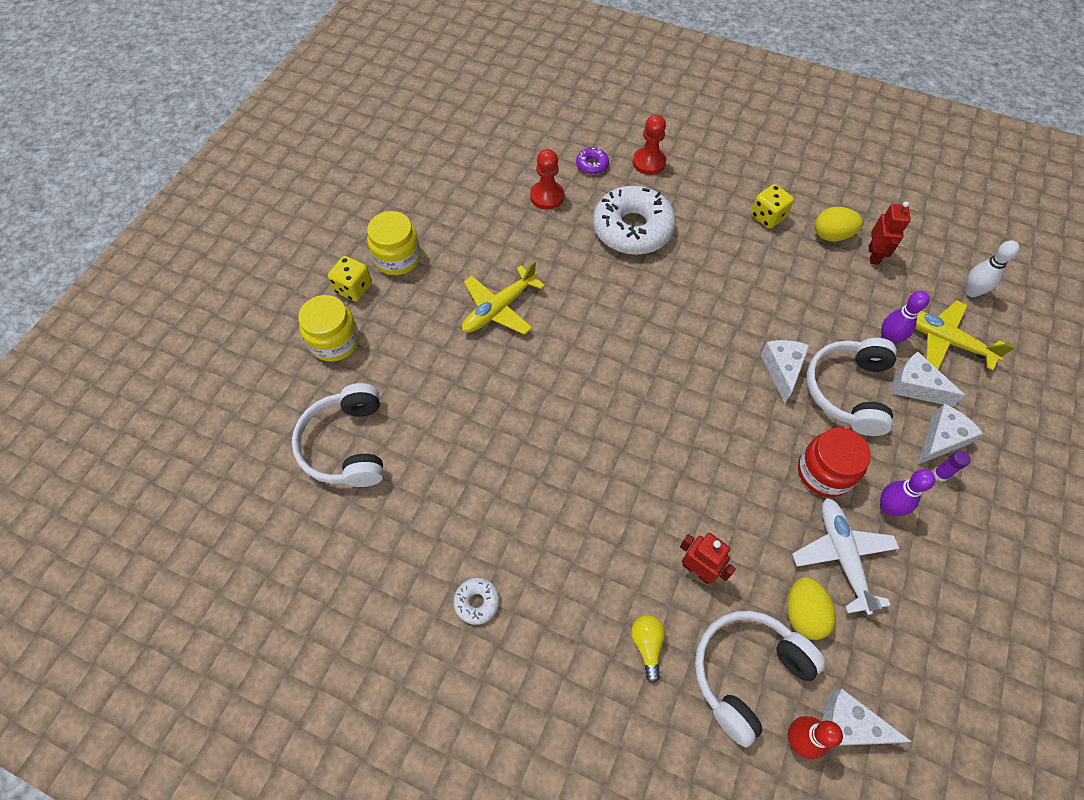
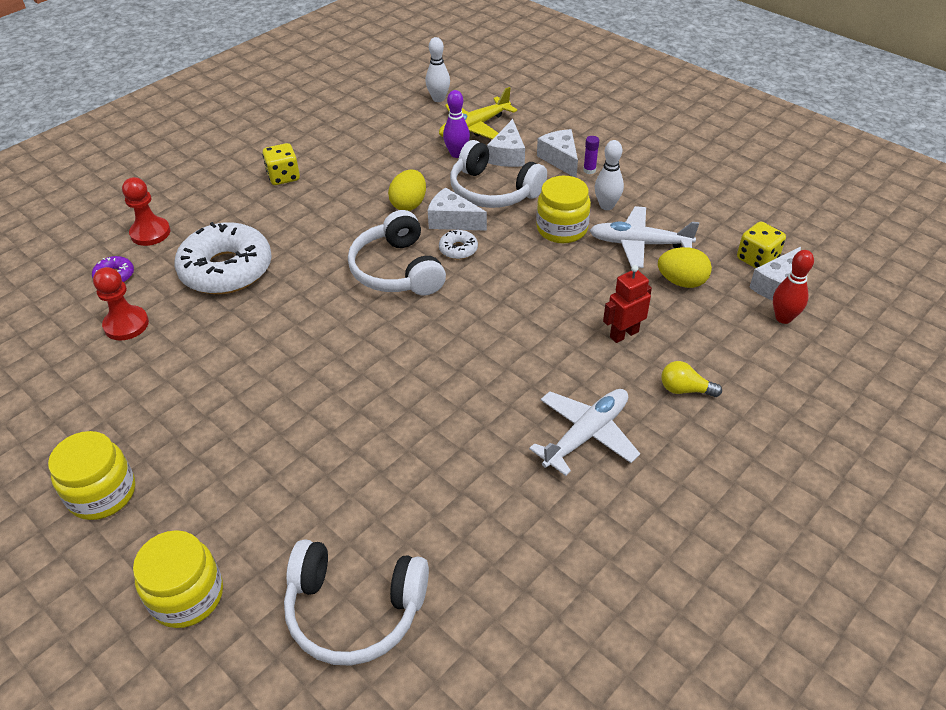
camera: 70 degrees left, 15 degrees down
yellow dice [328,256,372,301] -> yellow dice moved to [737,222,786,268]
white donut [454,578,500,625] -> white donut moved to [439,230,478,259]
yellow plane [462,261,545,335] -> none
white headphones [695,611,826,747] -> white headphones moved to [348,210,446,296]
red jar [798,428,871,497] -> yellow jar [536,176,591,243]
yellow egg [815,207,863,242] -> yellow egg moved to [388,169,426,211]
red robot [869,201,911,265] -> none
purple bowling pin [880,469,935,516] -> white bowling pin [595,140,624,210]
white cheese [891,352,965,407] -> white cheese turned 45 degrees counterclockwise [487,119,525,167]
none -> white plane [529,389,640,476]

